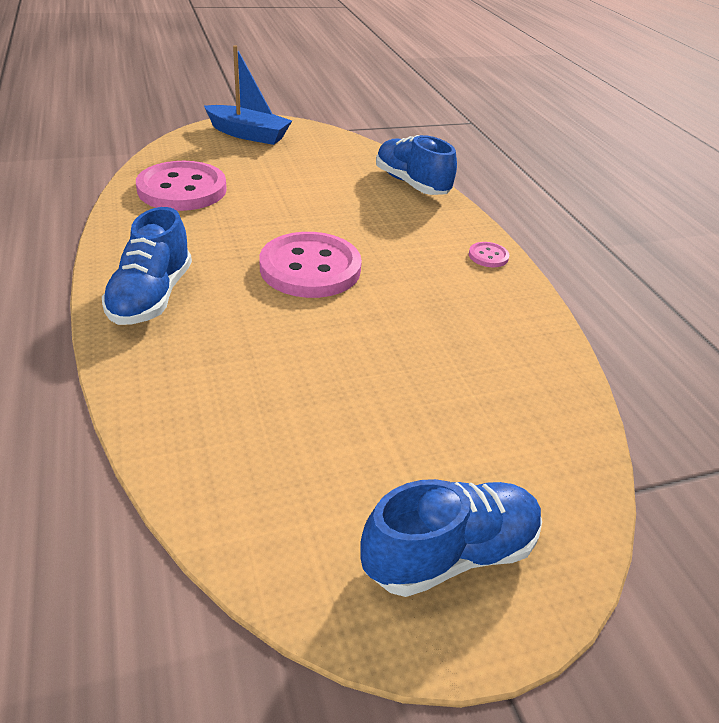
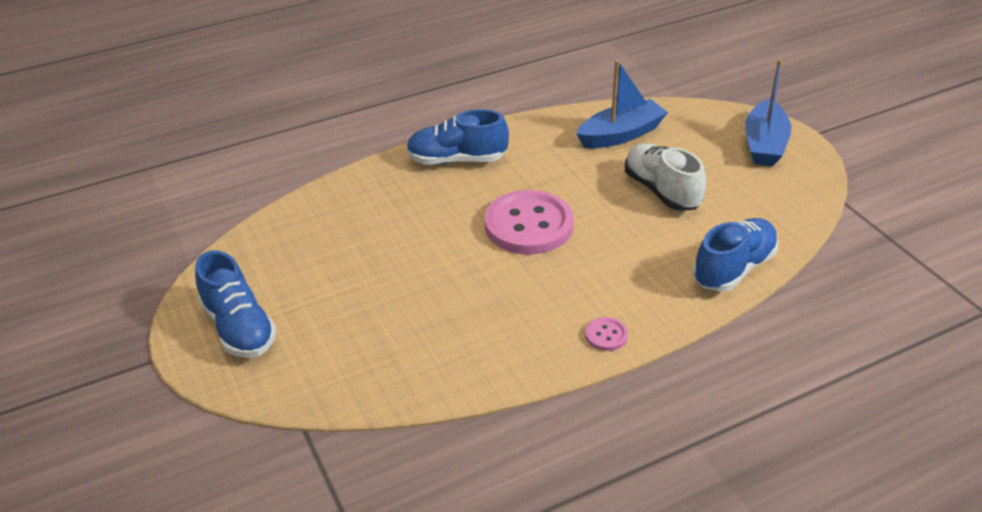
camera: 85 degrees right, 0 degrees up
pink button [136,161,227,211] -> blue boat [577,60,668,148]
none -> white shoe [625,143,706,211]

